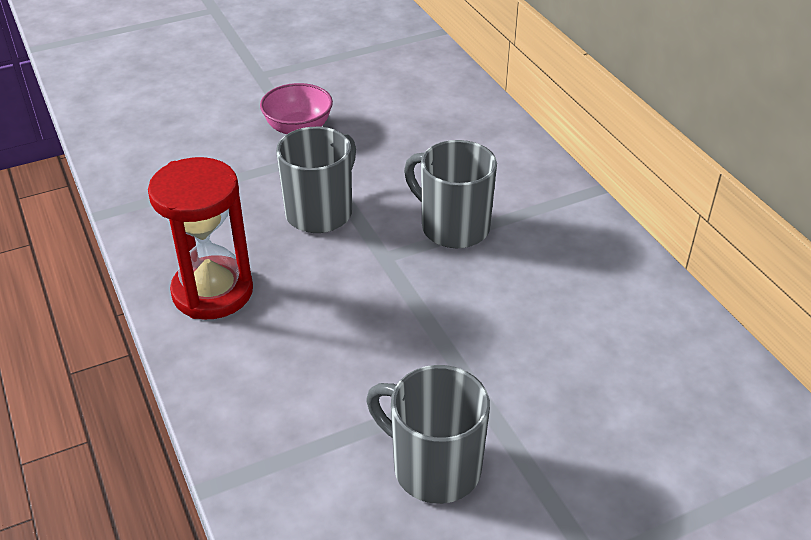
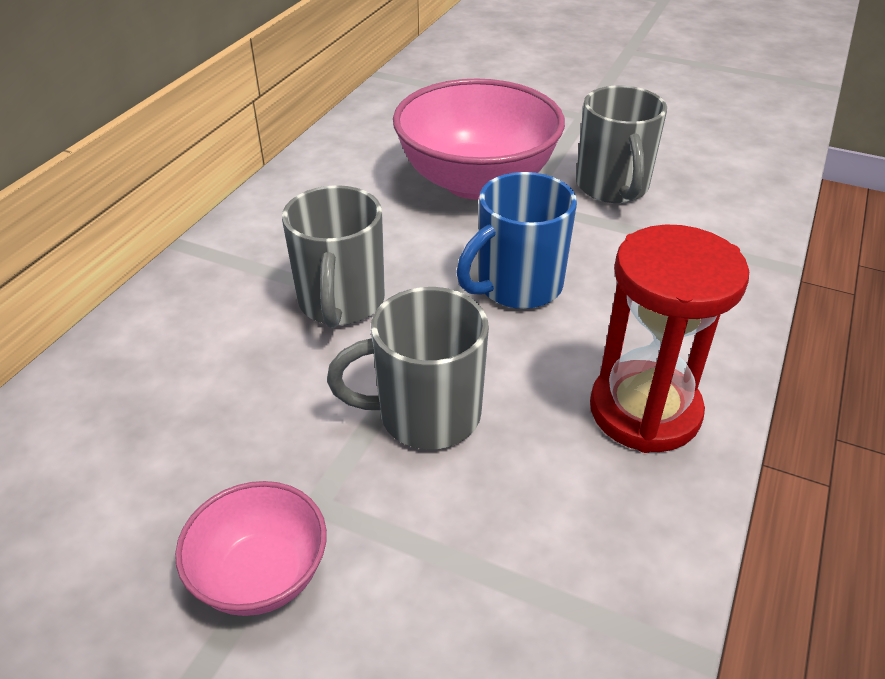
camera: 130 degrees left, 0 degrees up
none -> pink bowl [393,79,565,200]
none -> blue mug [456,172,577,309]

